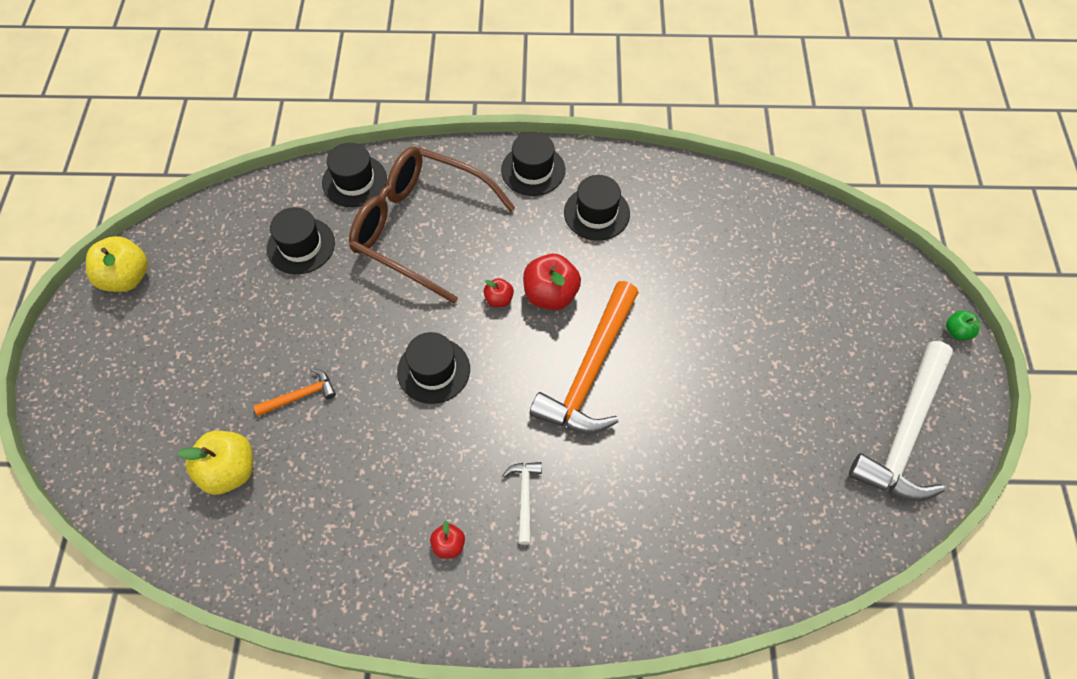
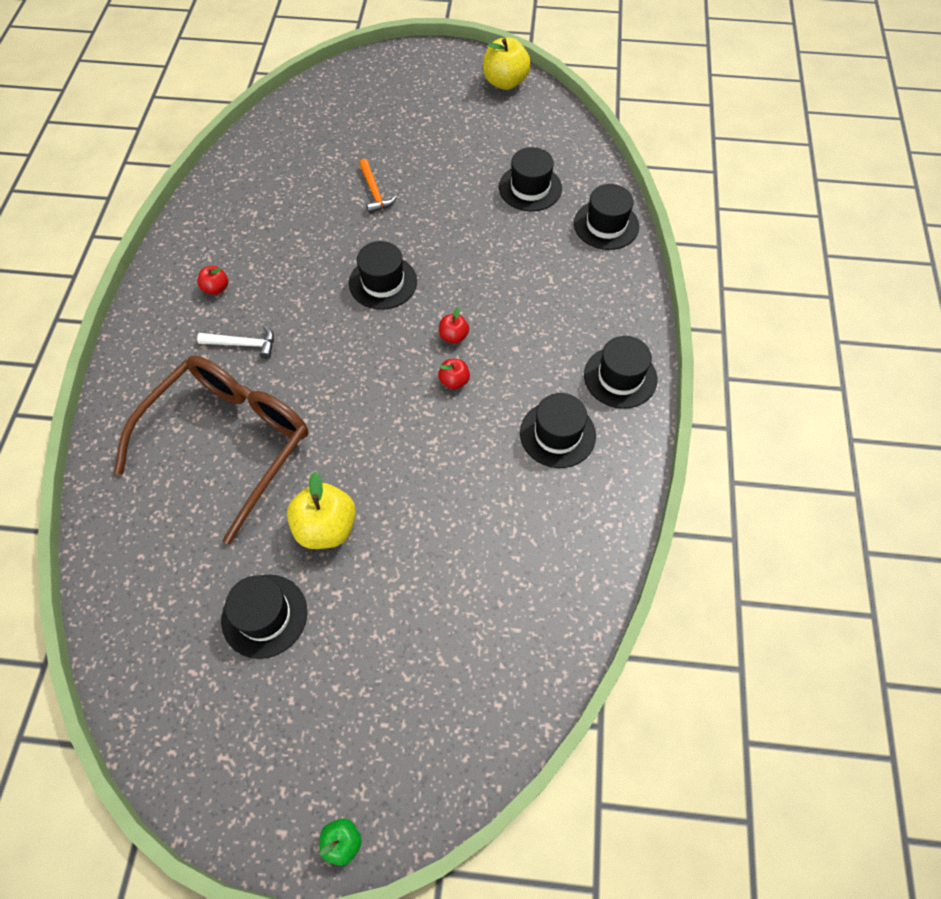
camera: 95 degrees right, 0 degrees up
yellow apple [177,431,253,495] -> yellow apple moved to [287,472,356,549]
brown glasses [349,146,515,304] -> brown glasses moved to [114,356,308,545]
red apple [523,254,581,310] -> red apple [438,359,470,389], size x0.52
orange hammer [530,281,639,434] -> none
white hammer [849,341,953,501] -> none
none -> black hat [221,574,307,659]

